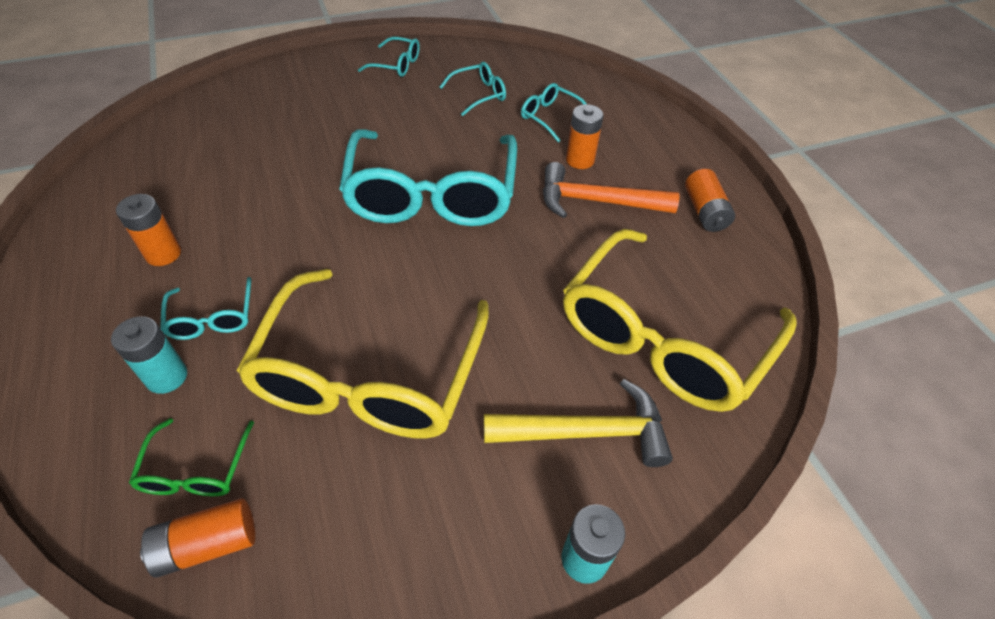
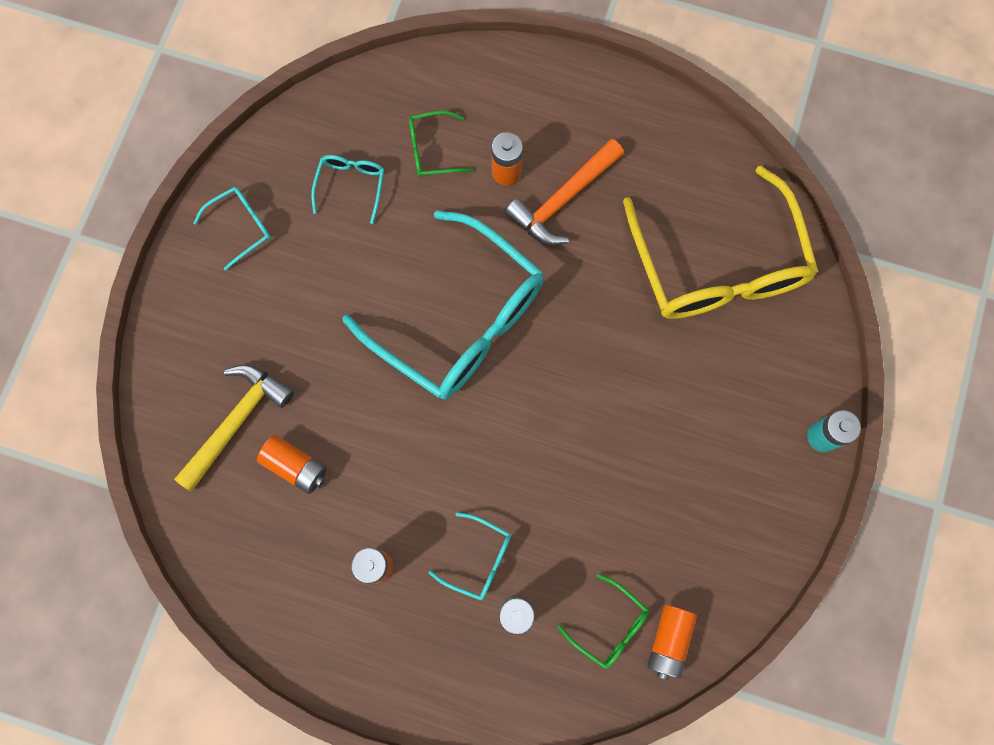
camera: 50 degrees left, 25 degrees up
yellow glasses [236,269,489,439] -> none
yellow hammer [484,379,673,467] -> yellow hammer moved to [174,364,294,492]
turquoise glasses [521,83,587,143] -> green glasses [409,111,473,177]
orange battery [685,169,735,232] -> orange battery moved to [257,435,327,494]

